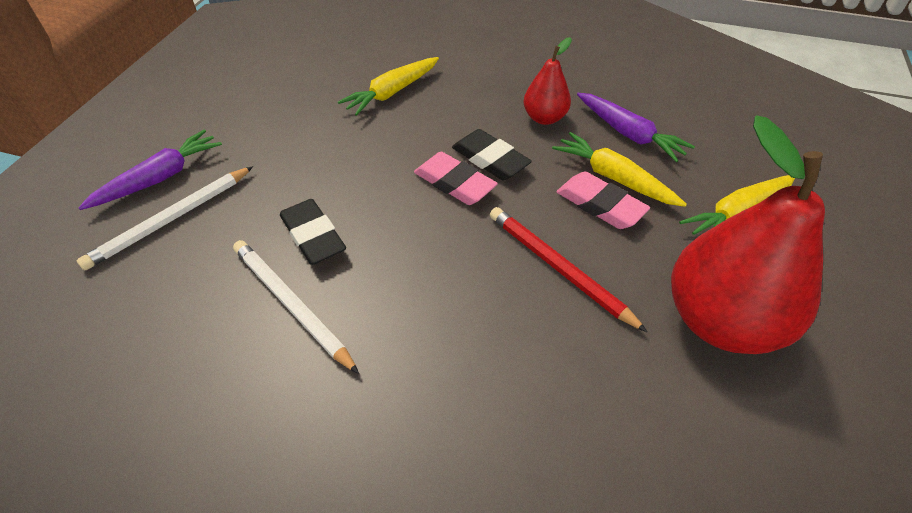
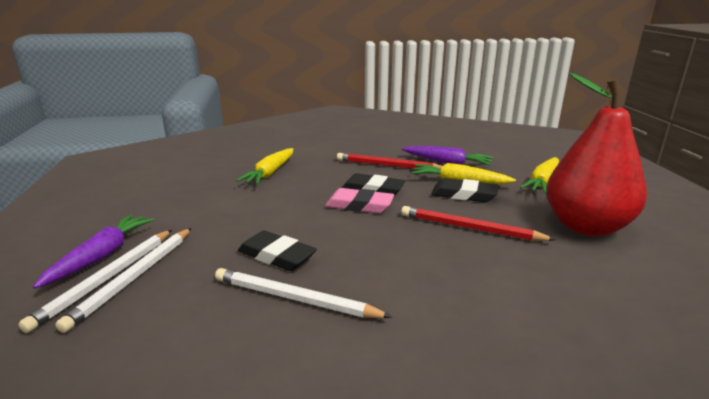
camera: 25 degrees left, 25 degrees down
red pear [523,37,572,125] -> red pencil [337,153,442,169]
pink eraser [556,172,650,229] -> black eraser [431,178,498,202]
none -> white pencil [18,230,172,333]

